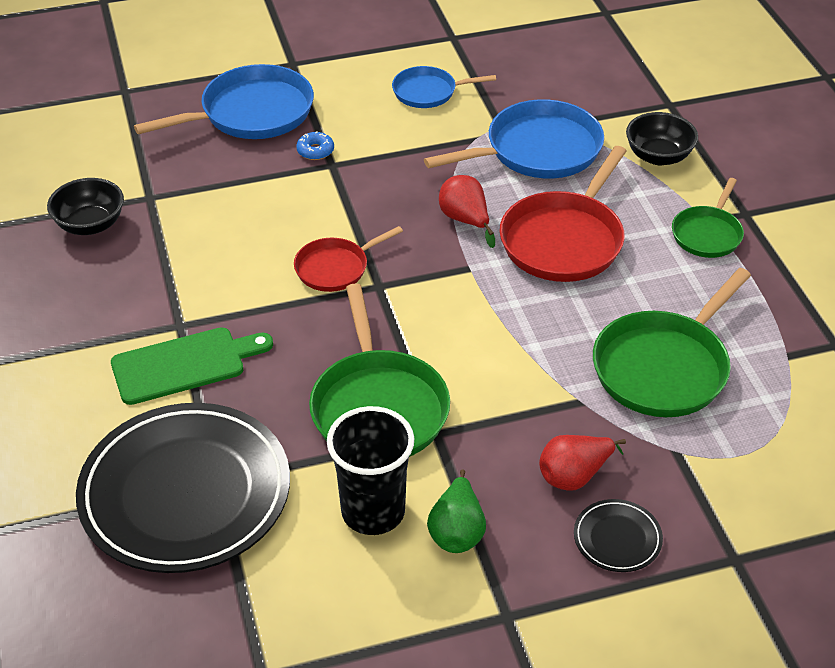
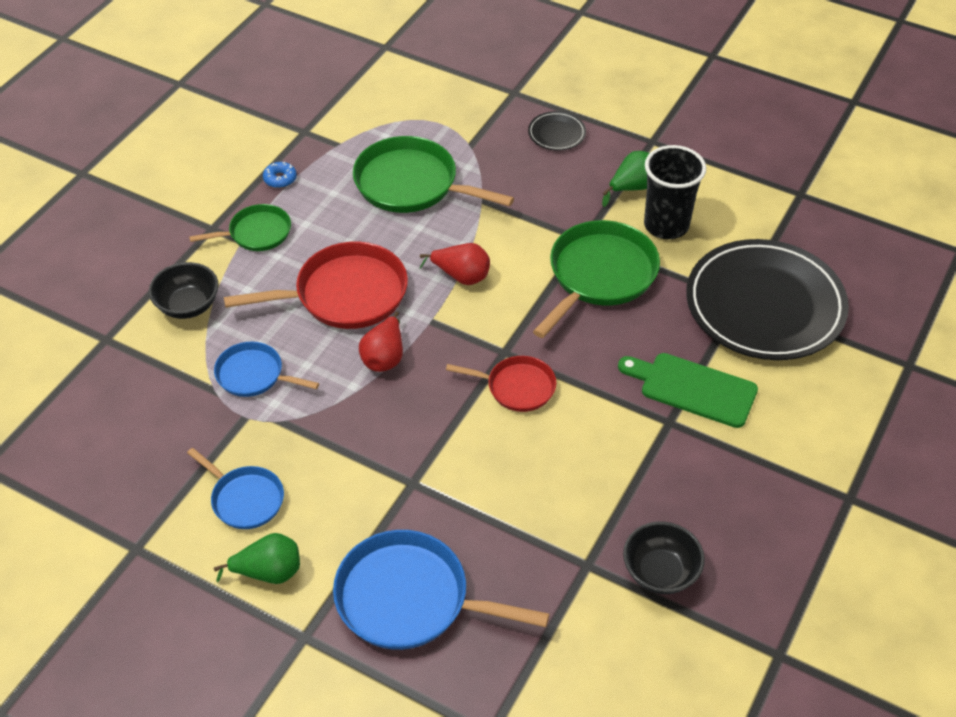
camera: 135 degrees left, 5 degrees up
blue donut [296,131,334,160] -> blue donut moved to [263,162,297,188]
blue pan [424,99,604,178] -> blue pan [214,342,319,397], size x0.58
red pear [539,435,626,491] -> red pear moved to [419,243,490,285]
green pan [593,268,751,417] -> green pan turned 150 degrees counterclockwise [353,136,514,213]
none -> green pear [214,533,300,584]

